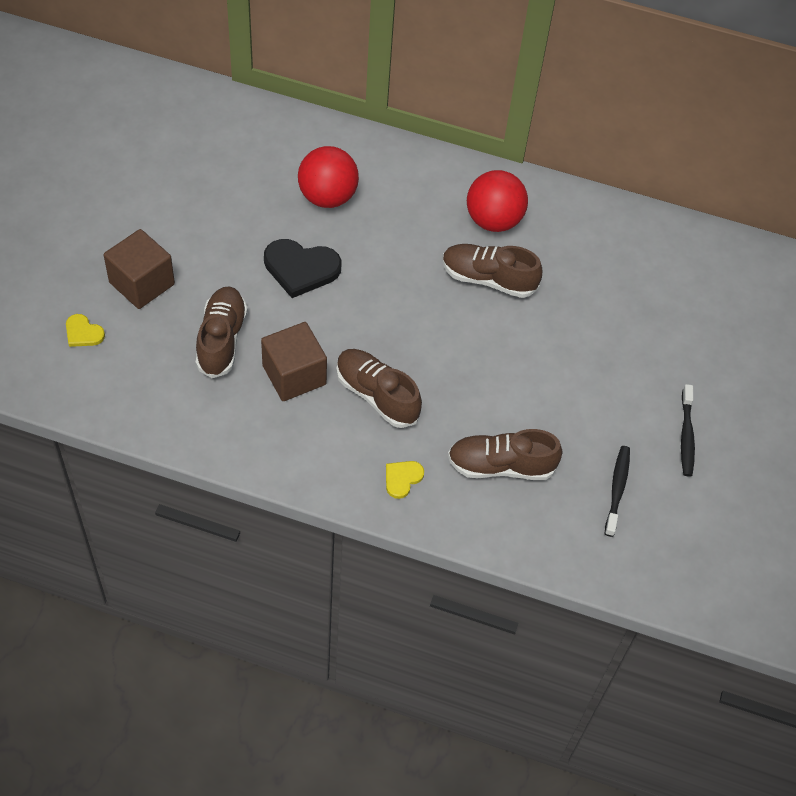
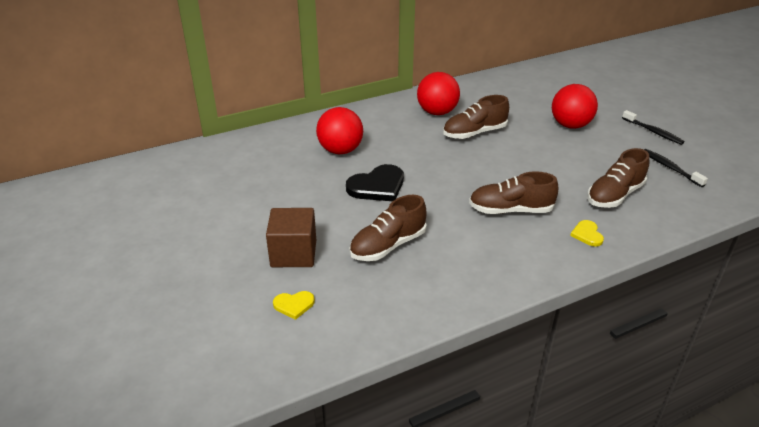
camera: 40 degrees left, 20 degrees down
brown shoe [196,286,248,378] -> brown shoe turned 90 degrees counterclockwise [349,195,427,261]
brown cube [261,322,327,401] -> none
none -> red ball [552,84,598,129]

